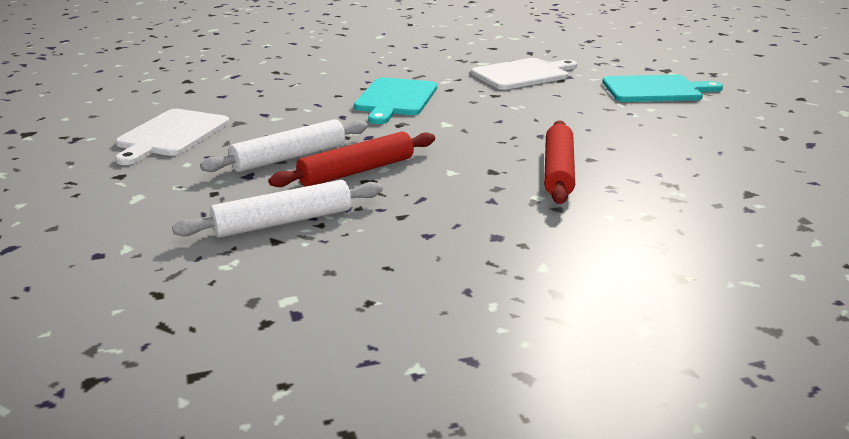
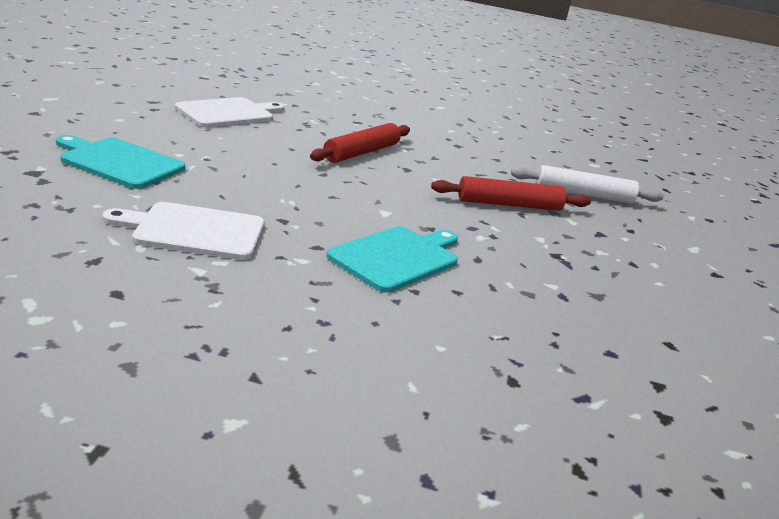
camera: 155 degrees left, 0 degrees up
white cutting board [115,109,229,165] -> white cutting board moved to [175,97,285,127]
white rolling pin [200,119,368,172] -> none

